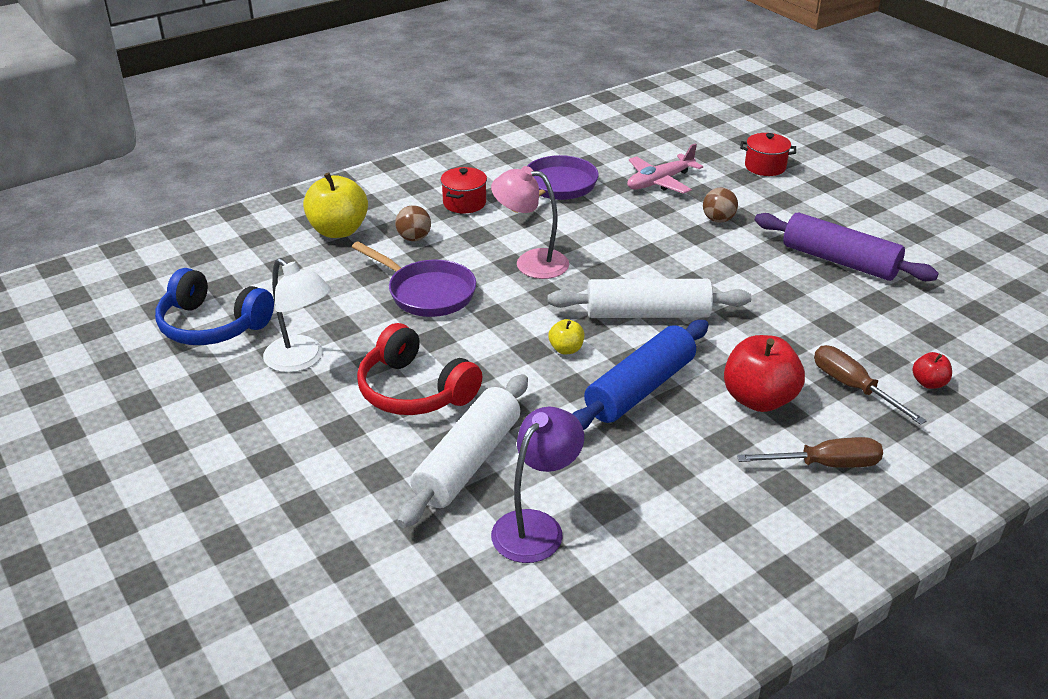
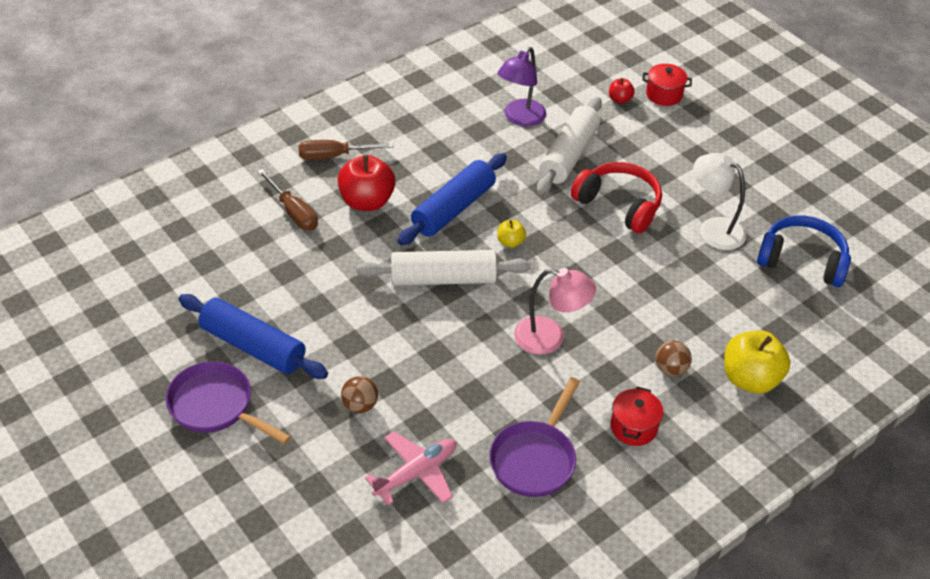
camera: 175 degrees right, 10 degrees up
purple pan [352,241,476,317] -> purple pan moved to [166,361,291,444]
red pot [740,133,796,176] -> red pot moved to [642,64,692,106]
purple rolling pin [755,212,939,281] -> blue rolling pin [179,294,328,379]
red apple [912,352,952,389] -> red apple moved to [609,78,635,104]

